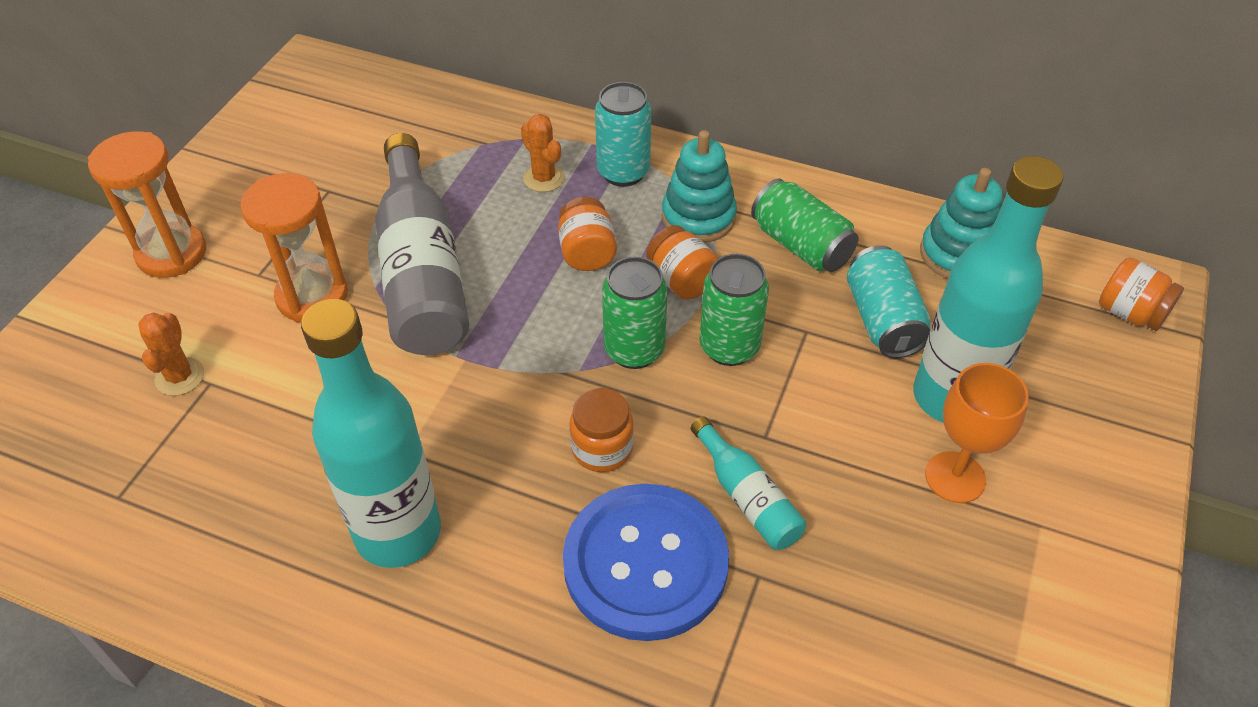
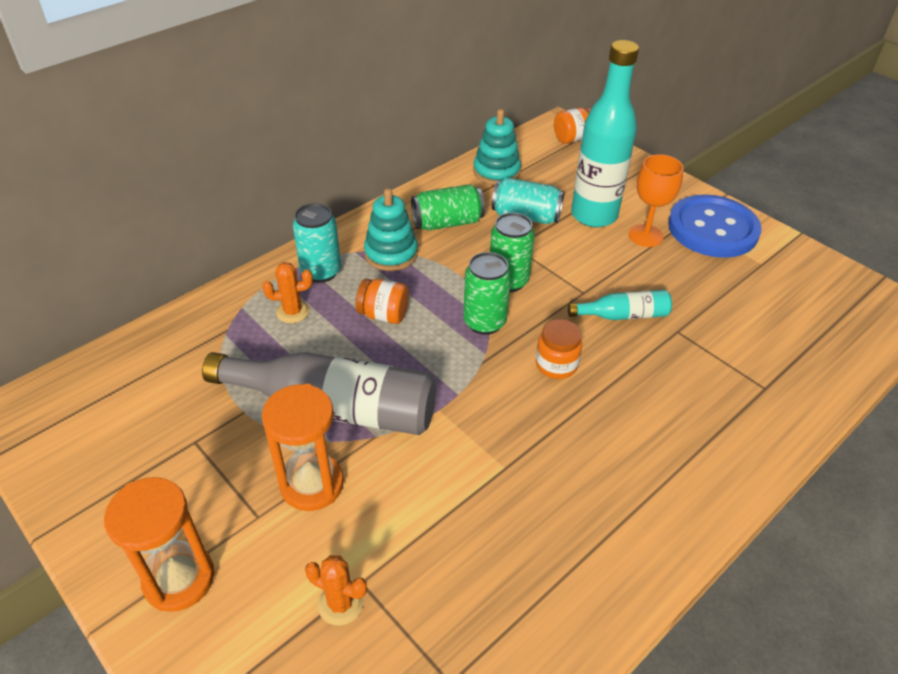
camera: 65 degrees left, 5 degrees down
turquoise bottle [301,299,441,568] -> none
blue button [563,484,729,641] -> blue button moved to [668,194,762,258]
orange jar [646,225,718,300] -> none

